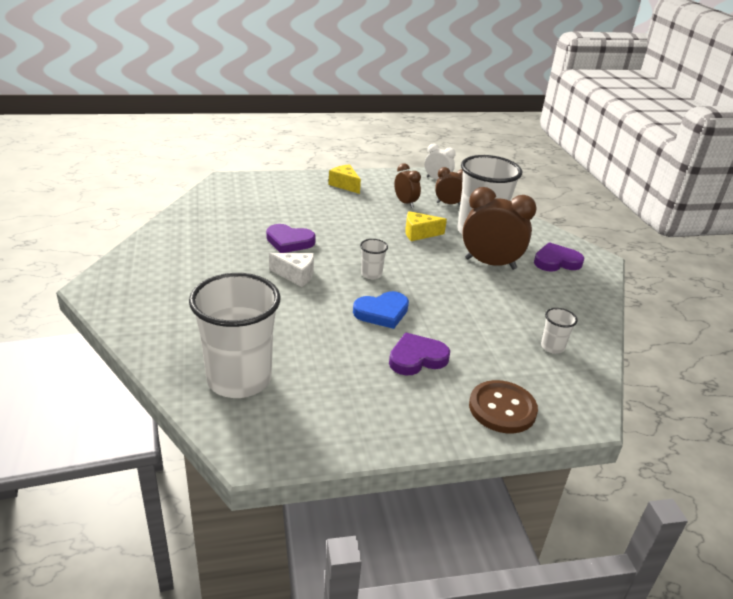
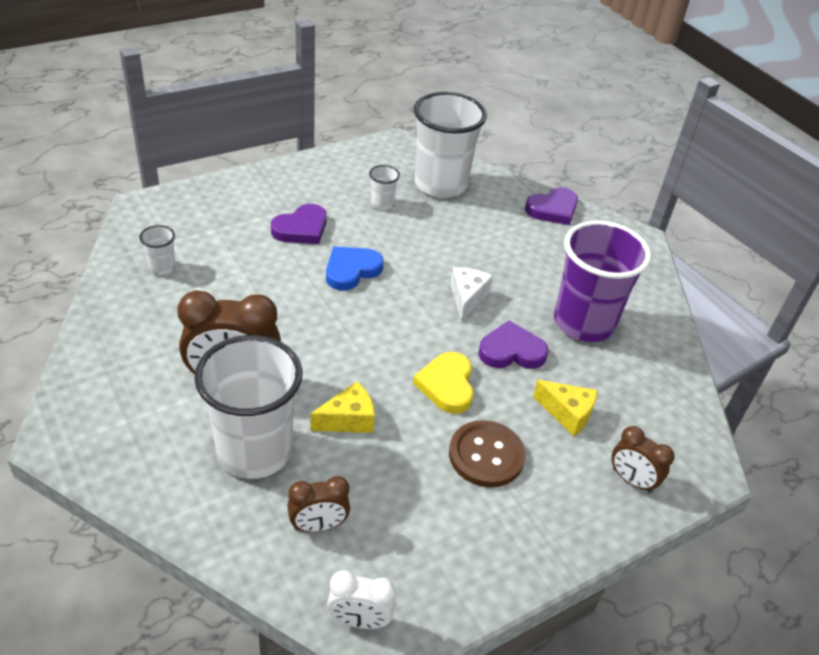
camera: 160 degrees right, 10 degrees up
white cheese [269,253,314,287] -> white cheese turned 105 degrees clockwise [450,267,493,321]
yellow cheese [329,164,361,194] -> yellow cheese moved to [533,380,598,436]
white cup [360,239,388,279] -> white cup moved to [369,165,400,210]
brown clock [394,163,421,208] -> brown clock moved to [612,426,675,493]
brown button [469,380,538,433] -> brown button moved to [449,420,526,488]
purple heart [534,242,584,272] -> purple heart moved to [525,187,578,225]
none -> yellow heart [413,352,474,414]
none -> purple cup [554,220,651,342]

